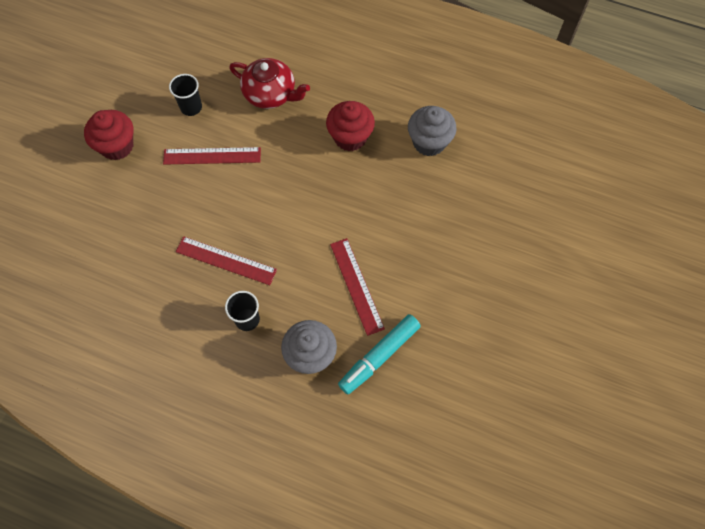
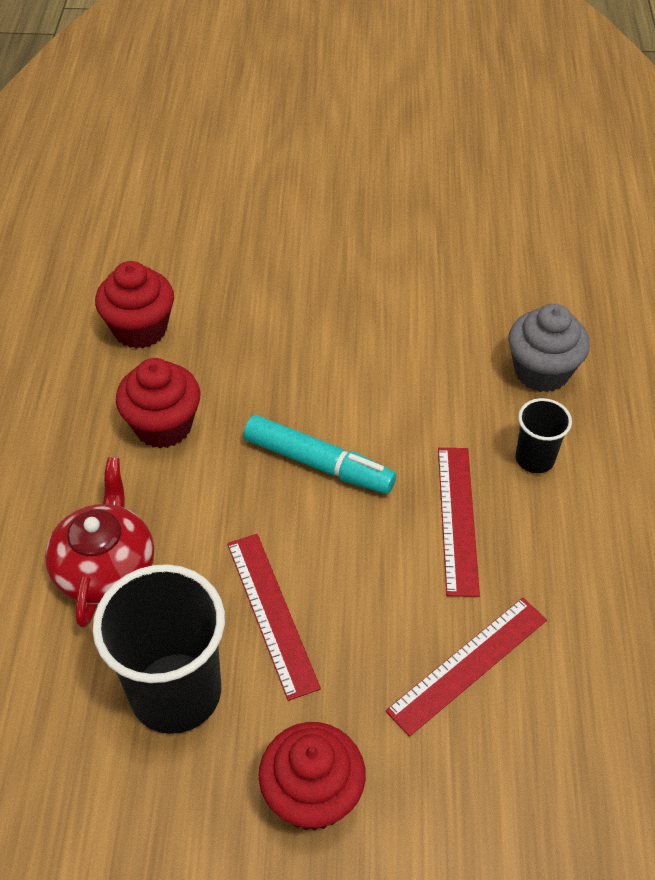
camera: 110 degrees left, 15 degrees down
black cup [169,74,202,116] -> black cup [93,564,225,734], size x1.99
red ruler [330,238,385,336] -> red ruler moved to [385,598,547,737]
turquoise marker [338,314,421,394] -> turquoise marker moved to [243,415,396,494]
grey cupcake [408,106,457,156] -> red cupcake [95,261,174,349]

